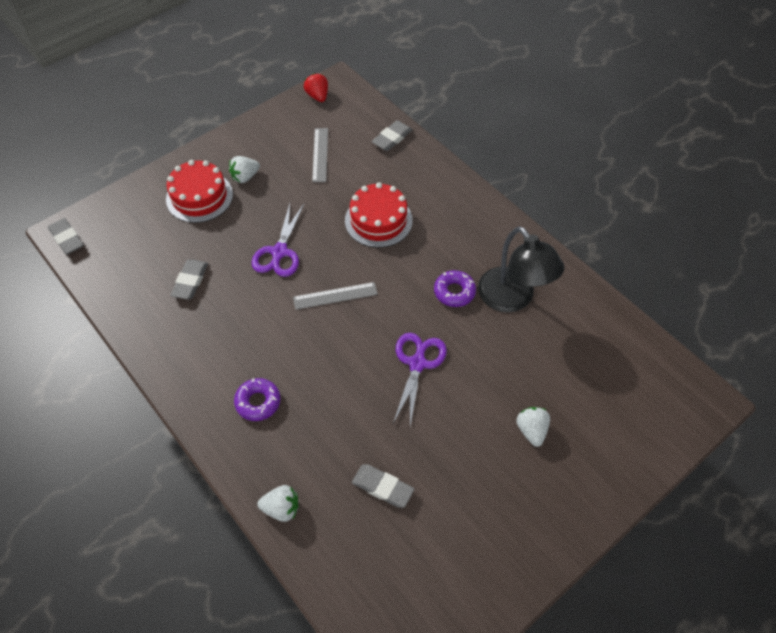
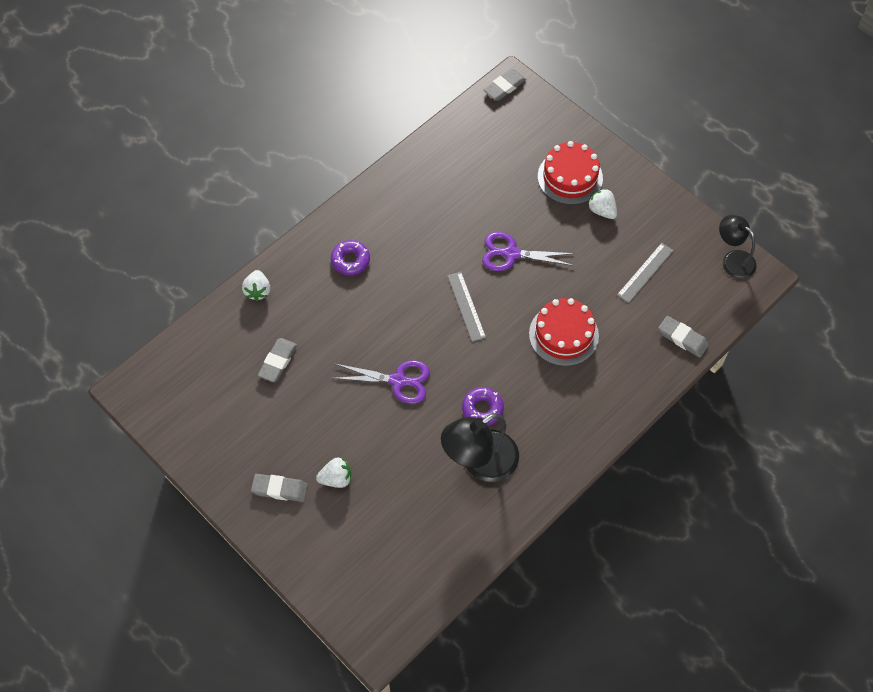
camera: 85 degrees right, 5 degrees up
grey eraser [170,259,208,300] -> grey eraser moved to [251,474,308,502]
red strawberry [304,73,328,102] -> black lamp [719,215,756,279]
grey ruler [312,128,328,182] -> grey ruler turned 45 degrees counterclockwise [617,243,674,303]

